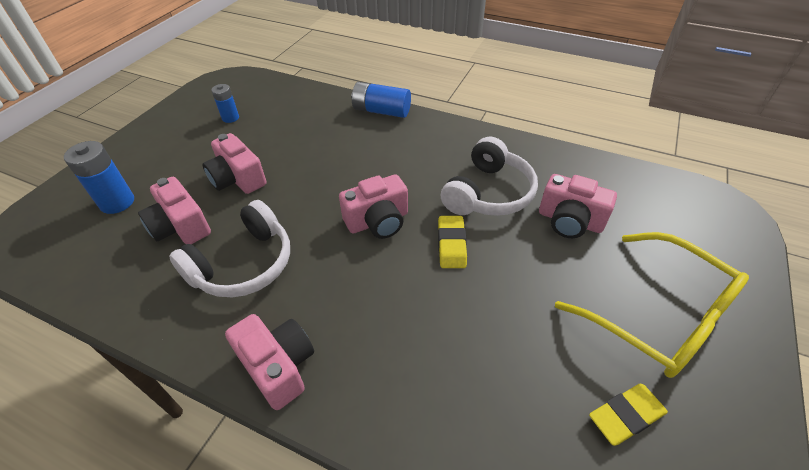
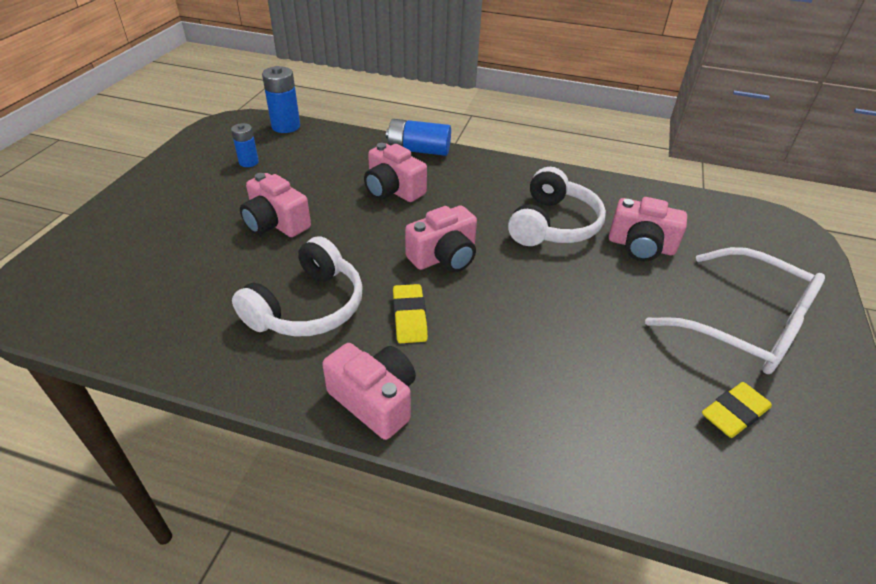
camera: 10 degrees left, 5 degrees down
blue battery [64,141,134,214] -> blue battery moved to [262,66,300,133]
pink camera [138,177,211,244] -> pink camera moved to [364,143,427,202]
yellow eraser [438,216,467,268] -> yellow eraser moved to [393,284,428,343]
yellow glasses [555,232,749,378] -> white glasses [645,247,825,374]

